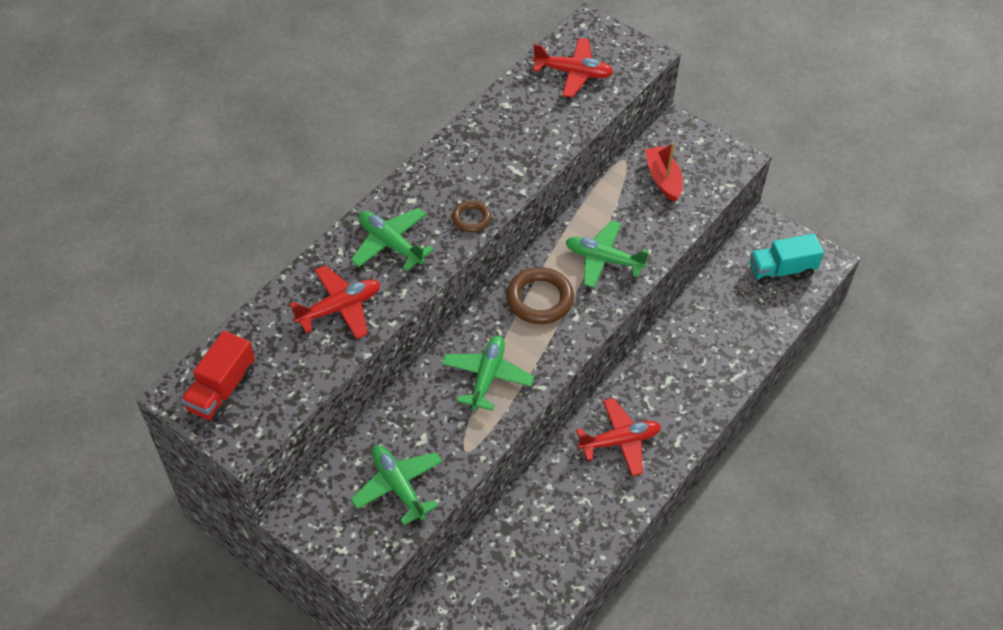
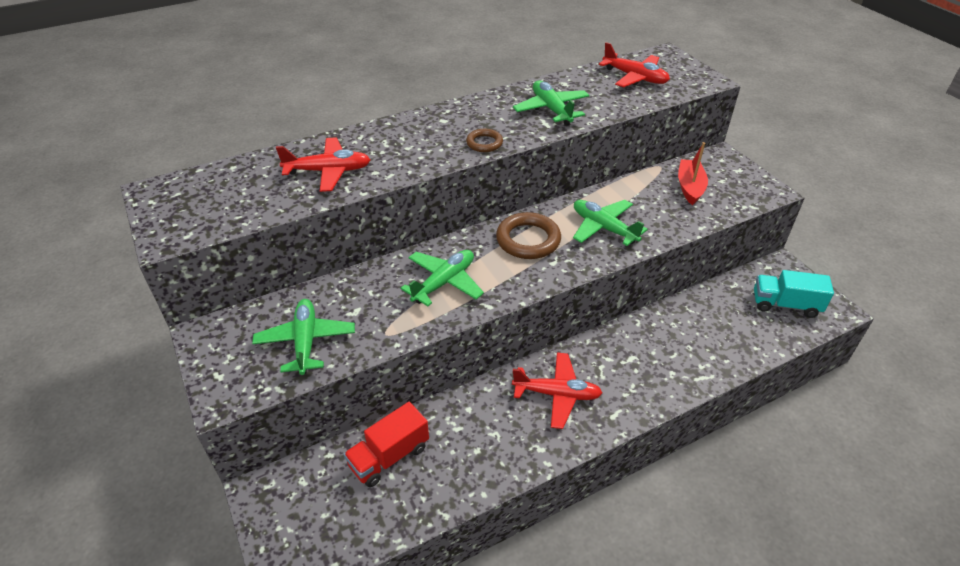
camera: 25 degrees right, 10 degrees down
red truck [181,331,255,422] -> red truck moved to [344,402,429,487]
green plane [351,208,434,271] -> green plane moved to [513,80,590,126]

